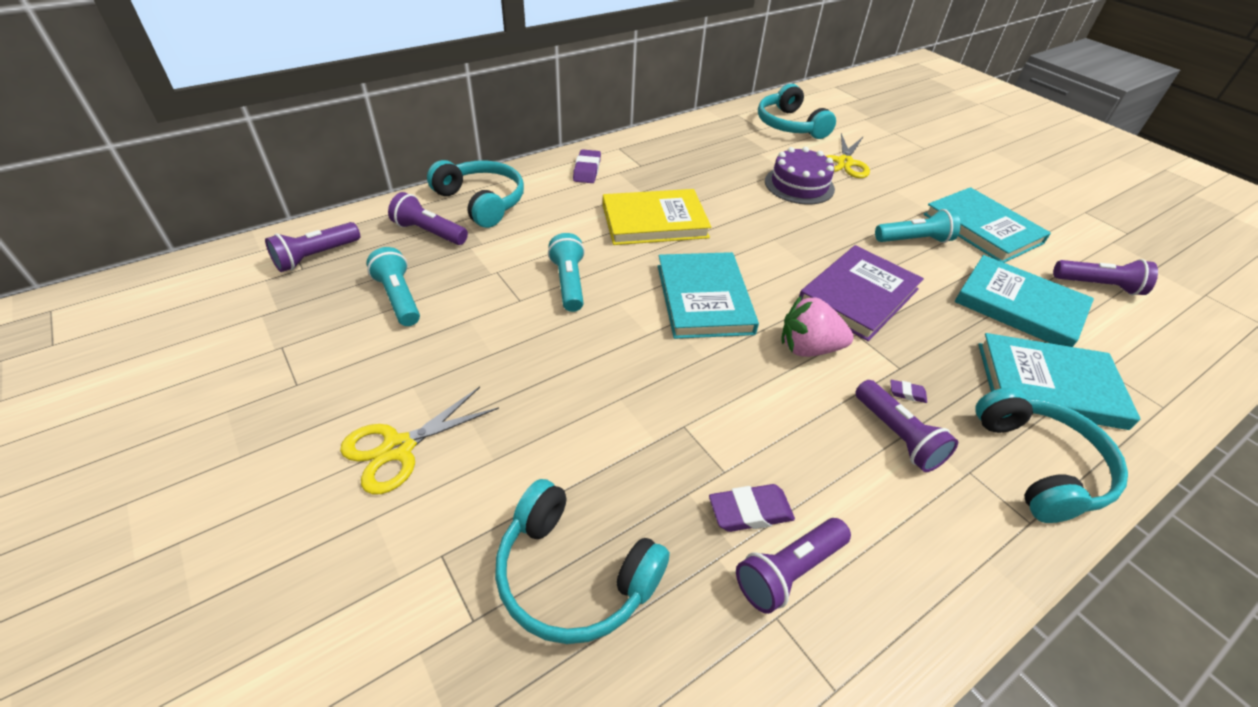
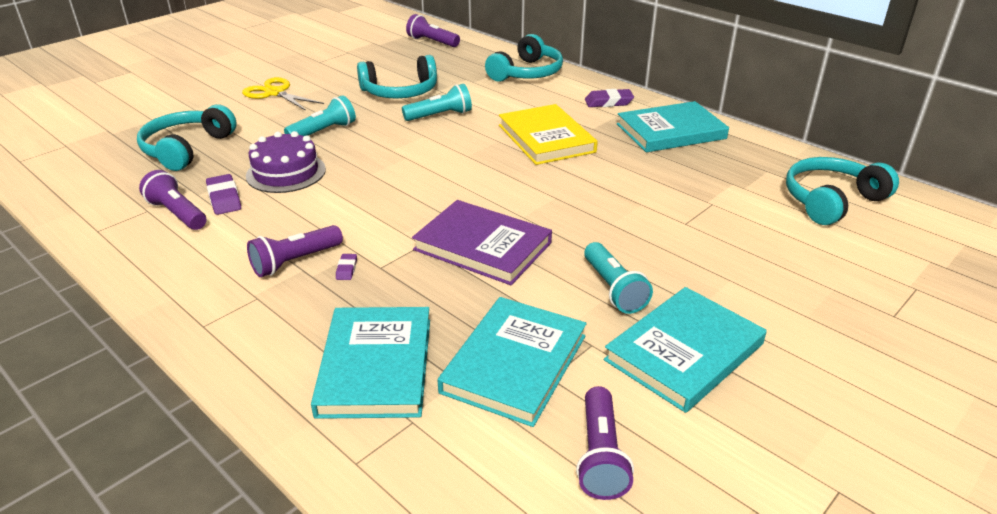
camera: 80 degrees right, 10 degrees down
turquoise flashlight [366,247,420,326] -> turquoise flashlight moved to [284,95,356,136]
purple flashlight [388,192,468,245] -> none
turquoise book [658,252,759,339] -> turquoise book moved to [617,101,729,152]
purple cake [765,147,835,204] -> purple cake moved to [246,131,326,193]
pink strawberry [781,295,854,357] -> none
yellow scissors [826,133,870,178] -> none
turquoise headphones [975,387,1128,523] -> turquoise headphones moved to [357,55,437,99]

